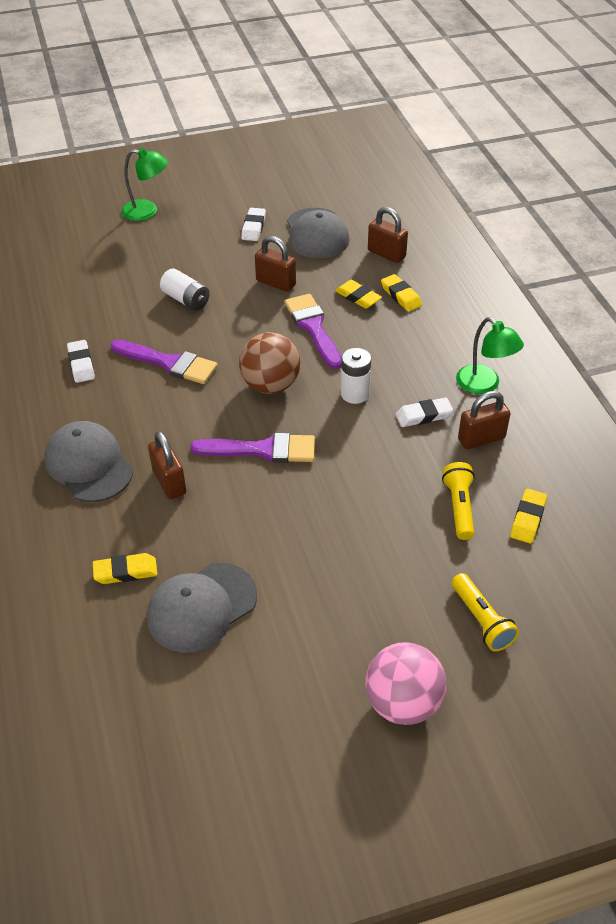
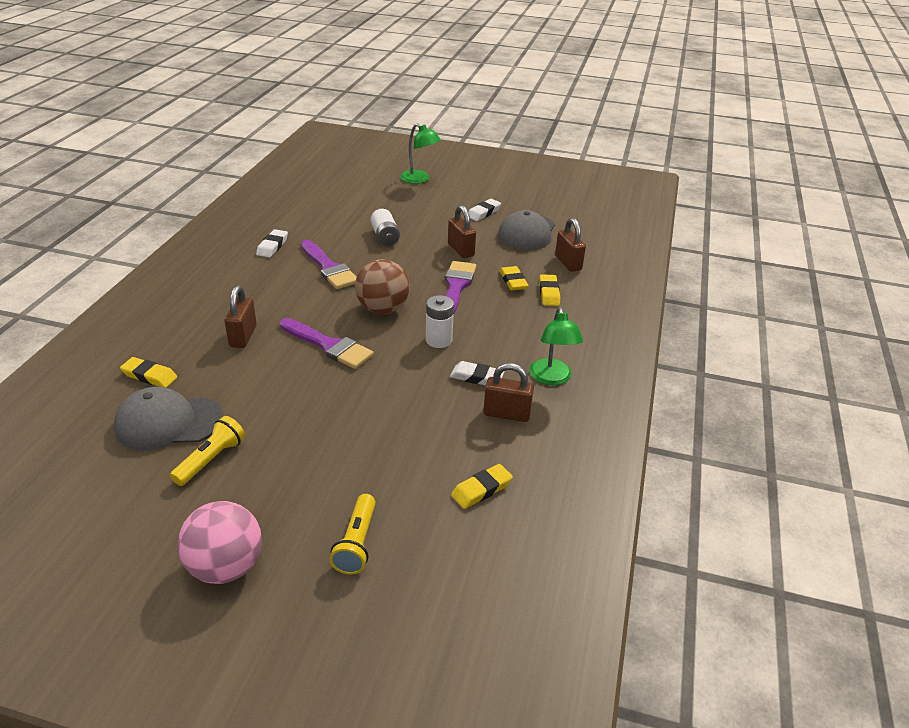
camera: 30 degrees right, 10 degrees down
grey cap [44,421,133,502] -> none
yellow flashlight [442,462,475,540] -> yellow flashlight moved to [170,416,245,486]

